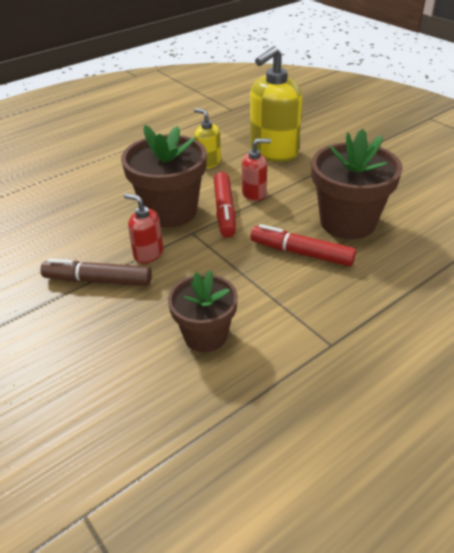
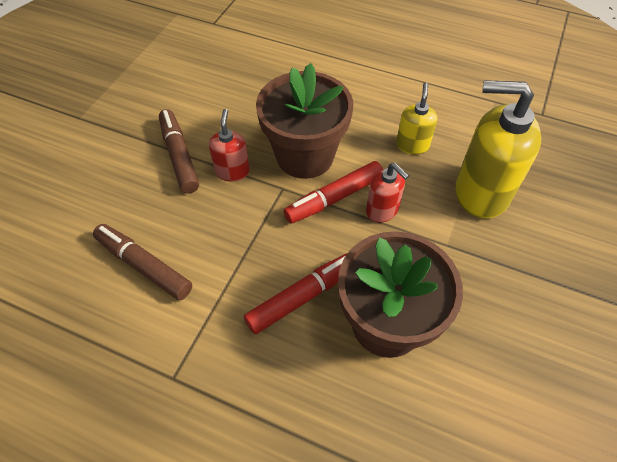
camera: 60 degrees right, 15 degrees up
brown flower pot [168,270,238,352] -> brown marker [93,224,192,300]
red marker [250,224,356,266] -> red marker turned 60 degrees clockwise [244,253,348,334]

